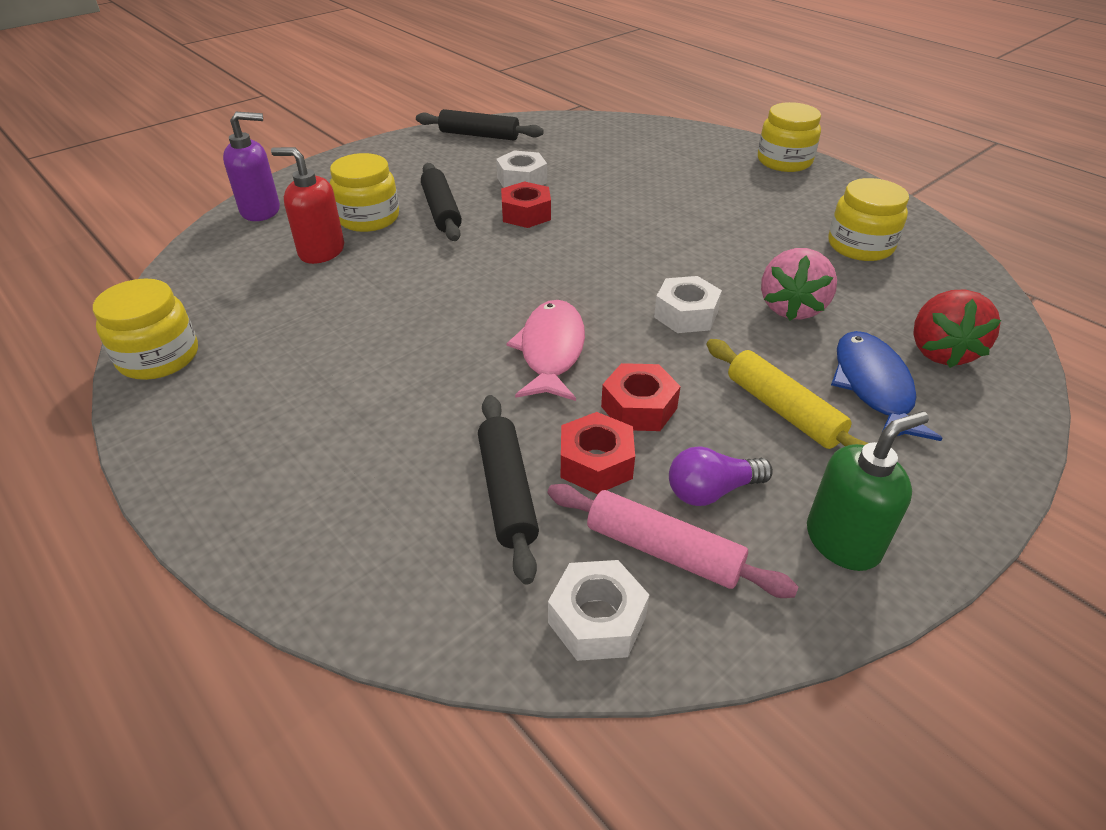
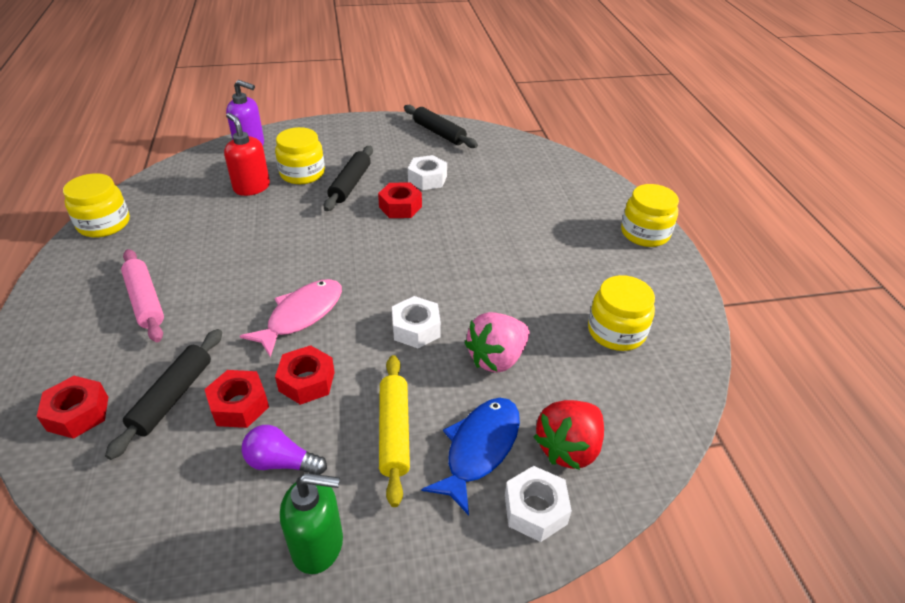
camera: 30 degrees right, 0 degrees up
pink rolling pin [548,484,799,598] -> pink rolling pin moved to [121,249,164,342]
white nut [548,560,649,661] -> white nut moved to [505,466,572,542]
none -> red nut [36,376,108,439]

